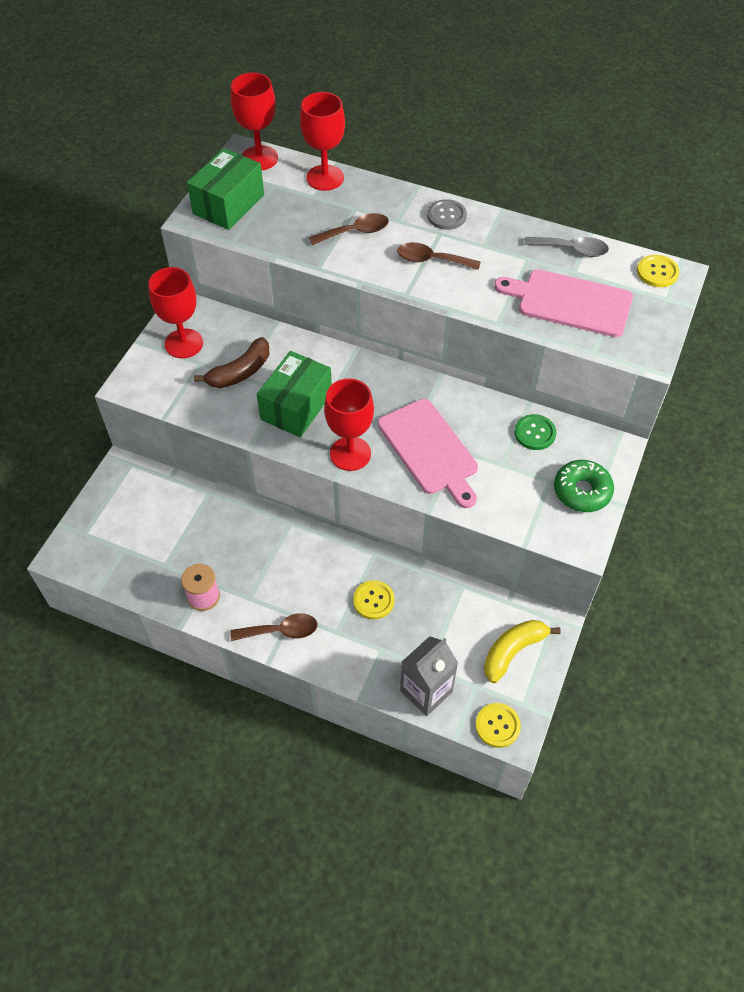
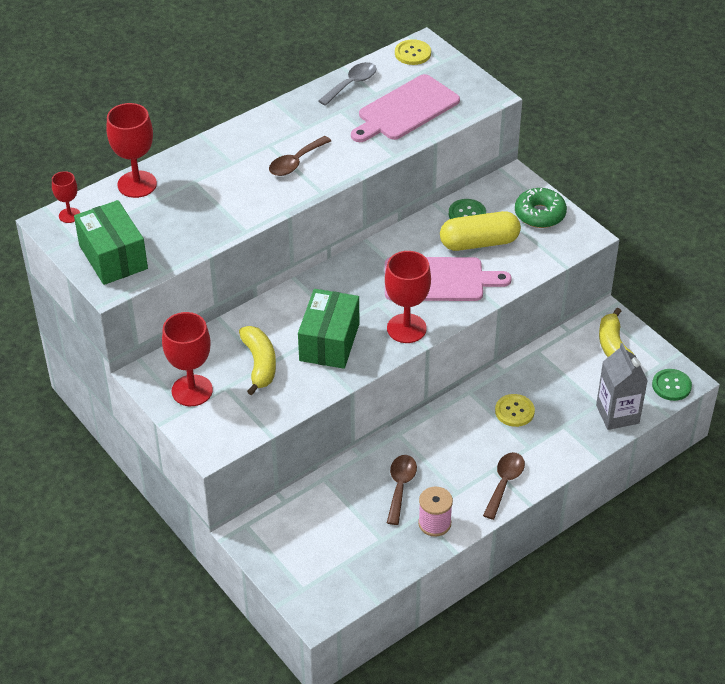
camera: 60 degrees left, 10 degrees down
brown banana [194,337,269,388] -> yellow banana [239,326,276,395]
red goblet [231,73,278,170] -> red goblet [52,171,80,223], size x0.55
green box [257,351,332,437] -> green box turned 45 degrees clockwise [298,289,359,369]
brown spoon [309,213,389,245] -> brown spoon moved to [387,455,417,525]
grey button [427,199,467,230] -> none
yellow button [476,703,521,748] -> green button [652,369,692,401]
none -> yellow capsule [440,211,521,251]

